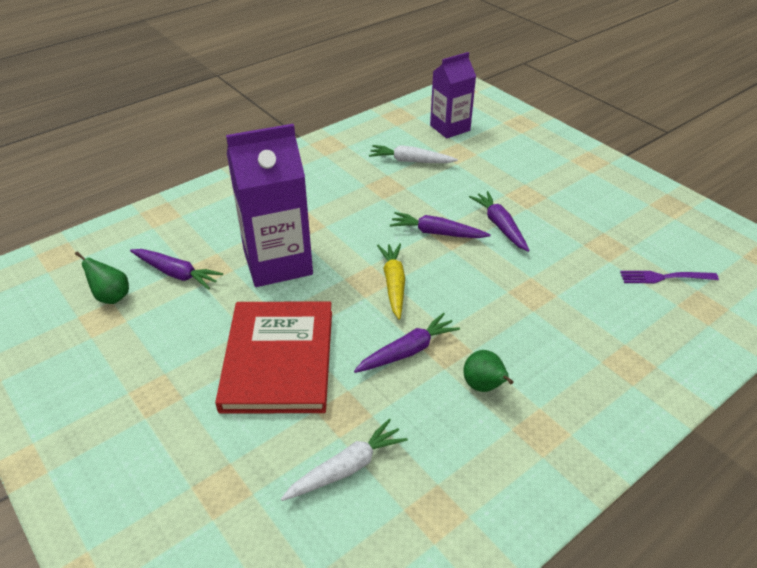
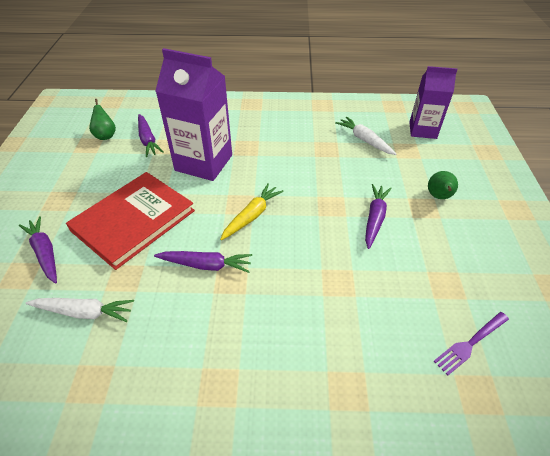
camera: 40 degrees right, 5 degrees up
purple carrot [390,212,491,238] -> purple carrot moved to [19,216,57,284]
green pear [463,350,514,392] -> green pear moved to [428,171,458,199]
purple fork [620,271,719,283] -> purple fork turned 75 degrees counterclockwise [434,312,509,375]

